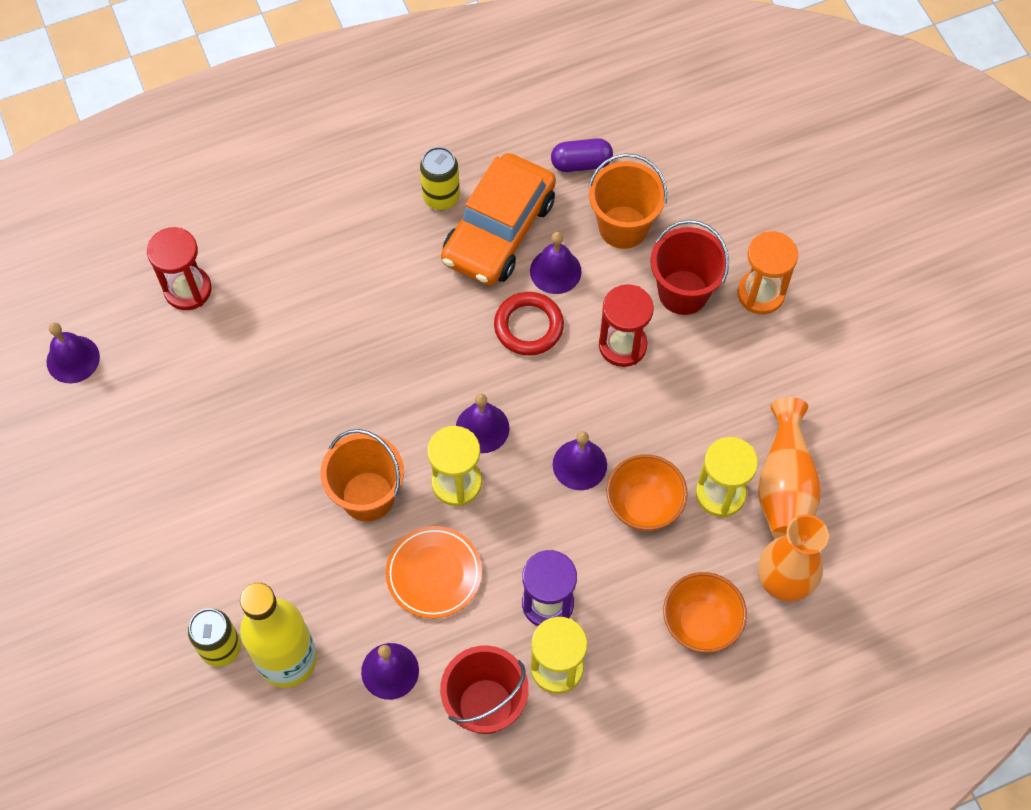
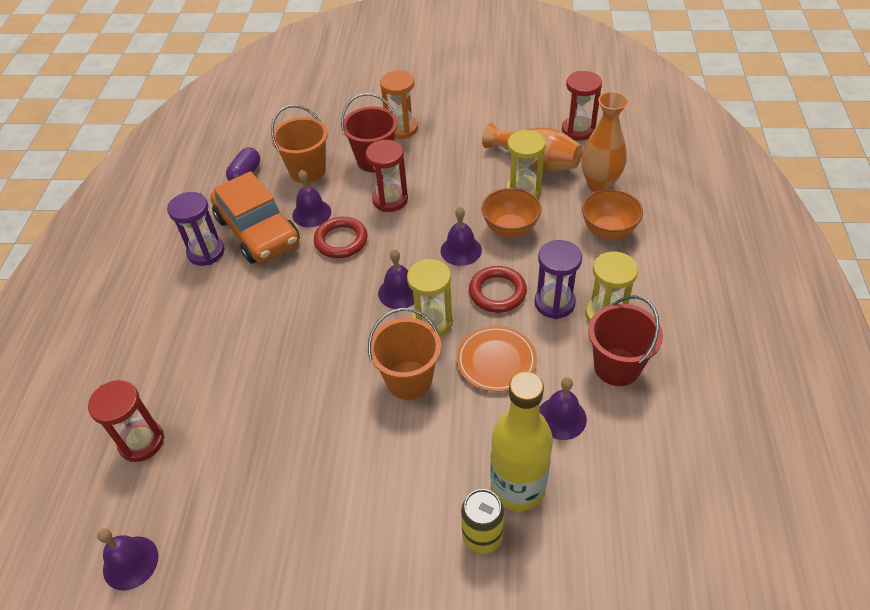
camera: 60 degrees left, 15 degrees down
yellow can [420,147,460,210] -> purple hourglass [167,192,225,266]
none -> red ring [469,266,527,313]
none -> red hourglass [562,71,602,141]

